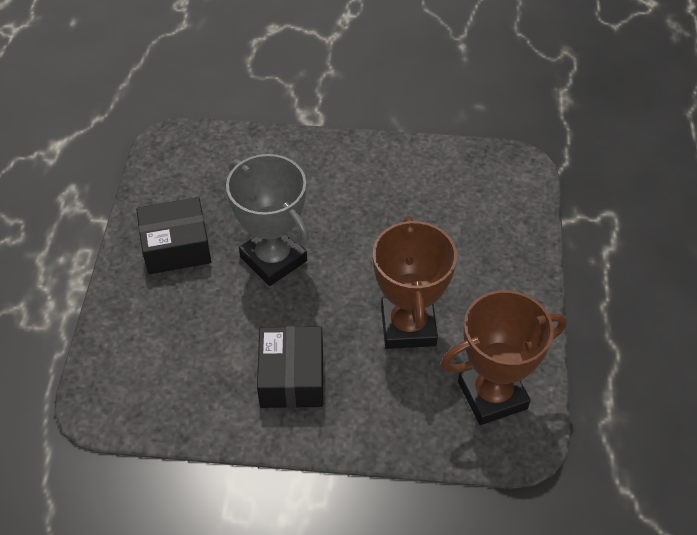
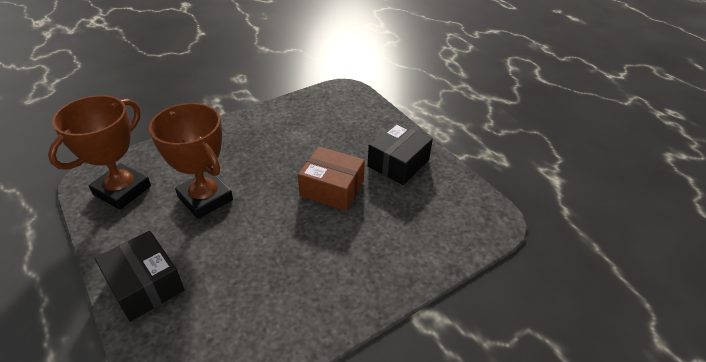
camera: 140 degrees right, 10 degrees down
grey trophy [226,154,309,286] -> brown box [298,146,365,211]
black box [257,326,323,408] -> black box moved to [95,231,184,322]

